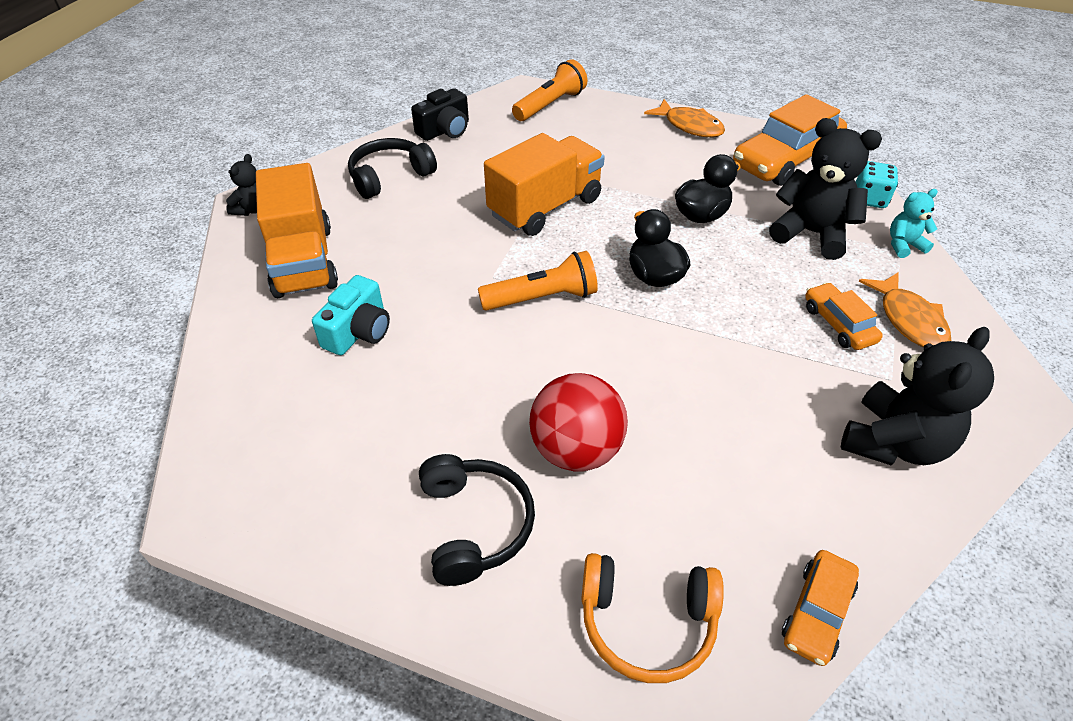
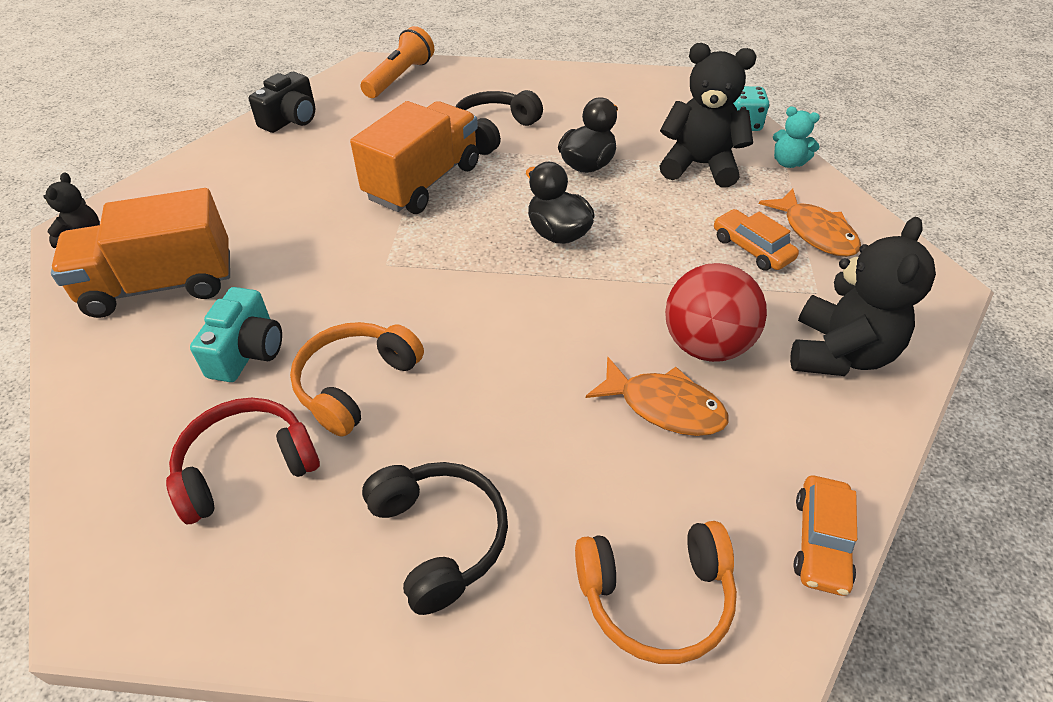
camera: 15 degrees left, 0 degrees up
orange truck [256,163,338,298] -> orange truck turned 105 degrees clockwise [51,188,230,318]
black headphones [348,138,437,199] -> black headphones moved to [455,90,543,155]
orange flashlight [478,251,598,311] -> none
red ball [529,373,628,472] -> red ball moved to [665,263,767,362]
orange fish [644,99,725,137] -> orange fish moved to [586,357,729,436]
orange car [733,94,847,186] -> none
turquoise teddy bear [890,189,938,258] -> turquoise teddy bear turned 120 degrees counterclockwise [773,106,820,168]
none -> red headphones [166,398,320,525]
none -> orange headphones [290,322,424,436]

